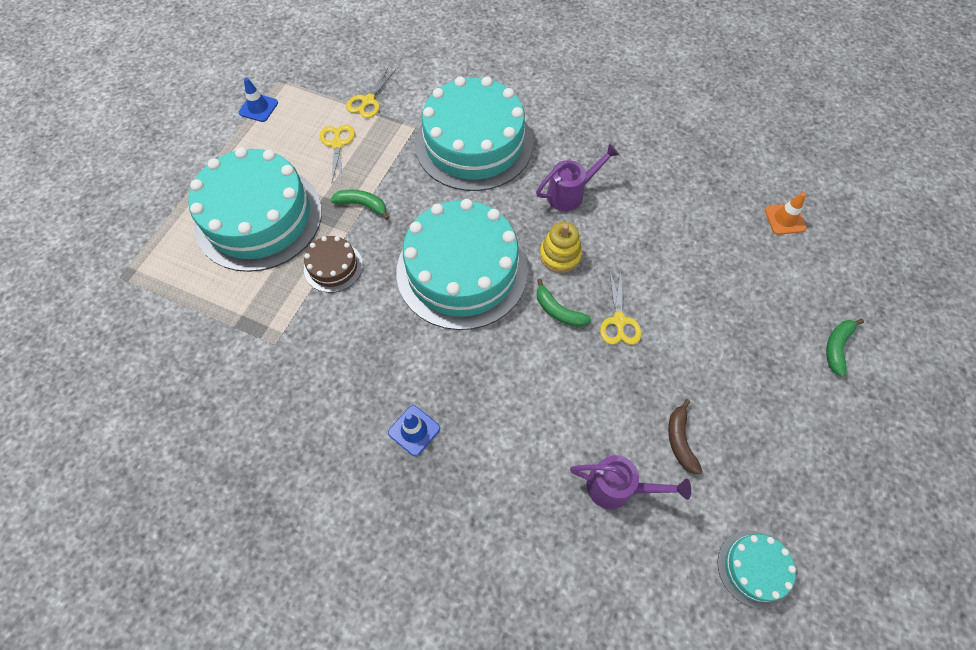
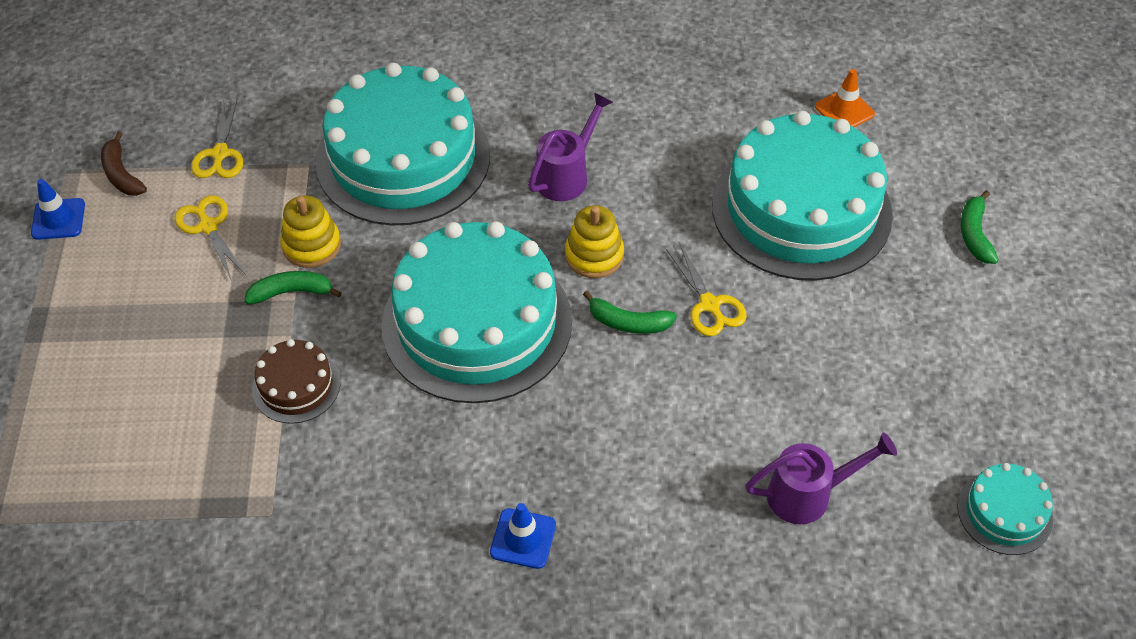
camera: 25 degrees left, 10 degrees down
turquoise cake [188,147,322,272] -> turquoise cake moved to [712,111,893,281]
brown banana [668,399,703,474] -> brown banana moved to [101,131,147,196]
none -> yellow stacking toy [281,195,341,268]

